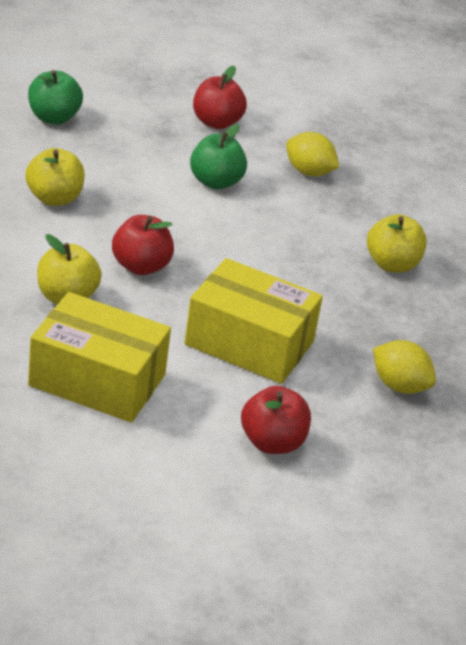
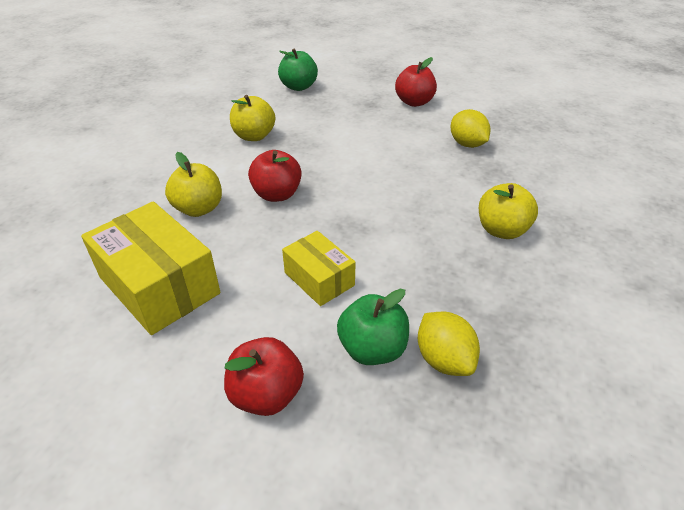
camera: 30 degrees right, 5 degrees up
yellow box [184,258,323,384] -> yellow box [282,231,356,306], size x0.58
green apple [190,124,247,190] -> green apple moved to [337,289,409,365]

